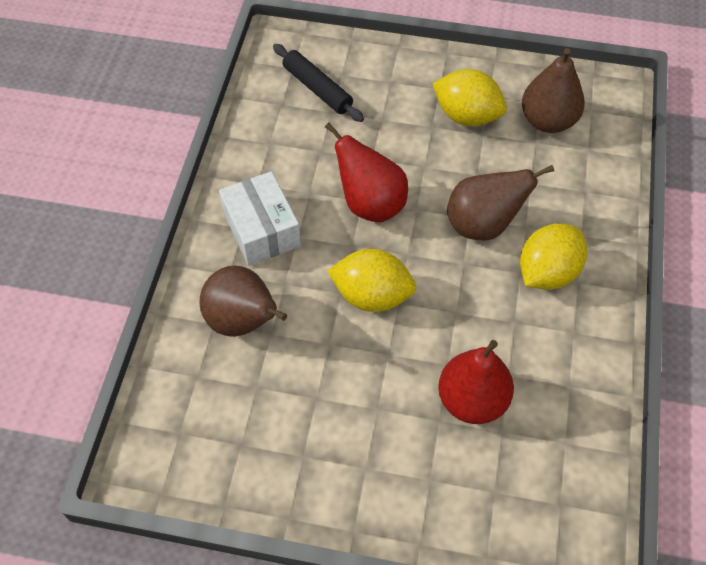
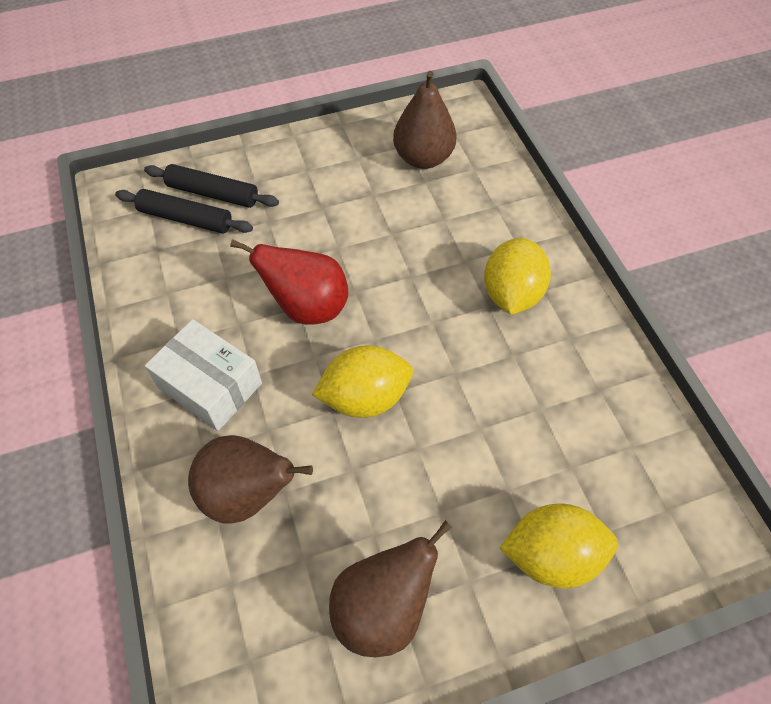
camera: 30 degrees left, 0 degrees up
yellow lemon [433,69,507,126] -> yellow lemon moved to [500,503,618,589]
red pear [438,340,514,424] -> none
brown pear [447,165,554,241] -> brown pear moved to [329,520,452,657]
none -> black rolling pin [144,164,279,208]

